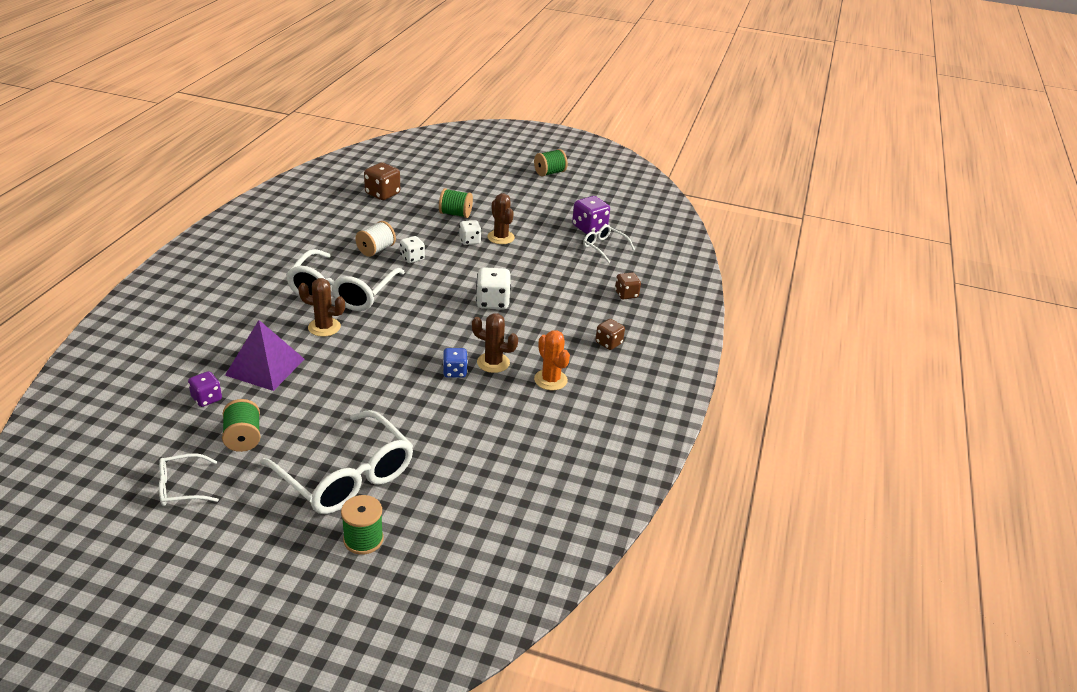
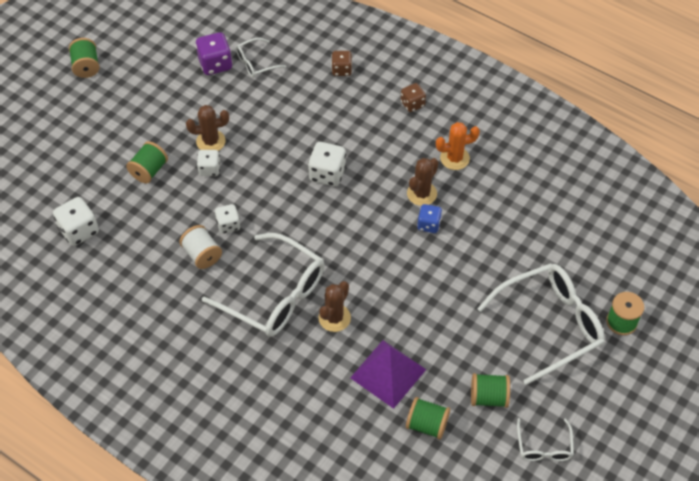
camera: 70 degrees left, 20 degrees up
purple dice [188,371,222,407] -> green spool [406,397,450,440]
brown dice [364,162,400,200] -> white dice [53,197,99,246]

